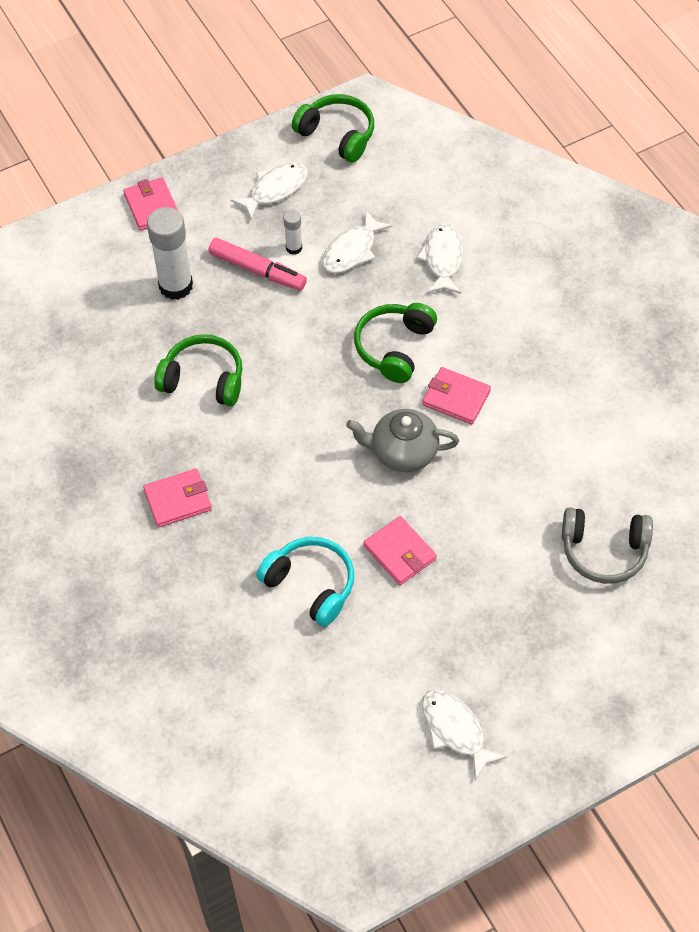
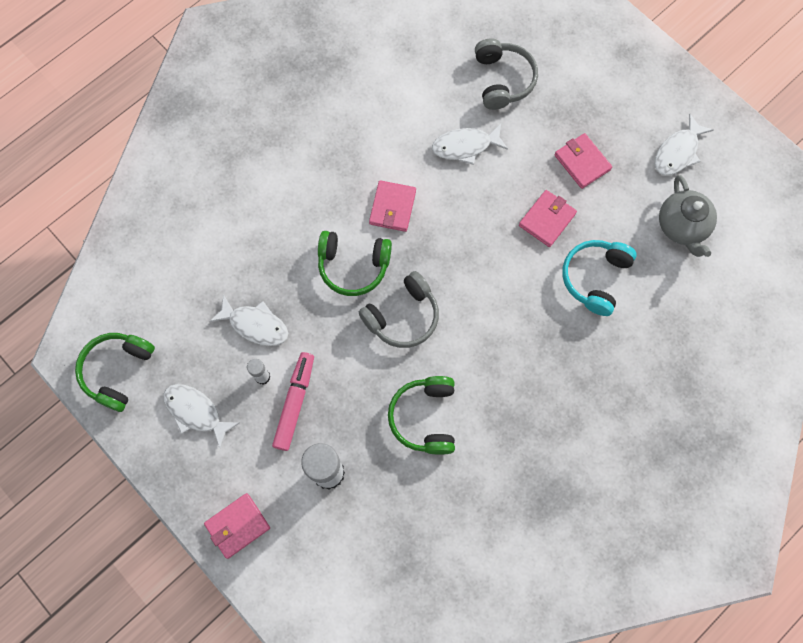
camera: 105 degrees left, 15 degrees up
pink wallet [143,469,212,528] -> pink wallet moved to [554,133,612,189]
grey teapot [346,409,459,472] -> grey teapot moved to [659,175,717,257]
white fish [416,223,464,294] -> white fish moved to [432,124,508,165]
none -> grey headphones [359,271,439,348]

